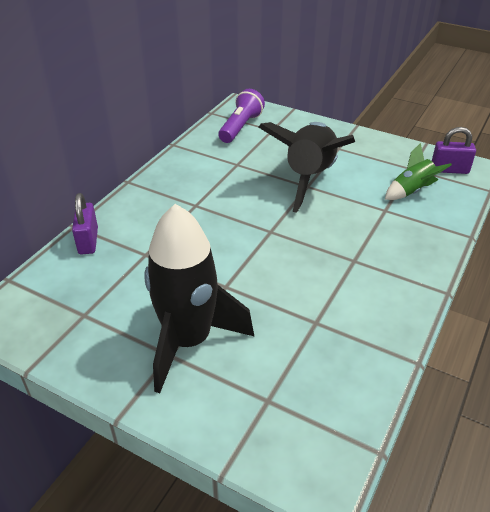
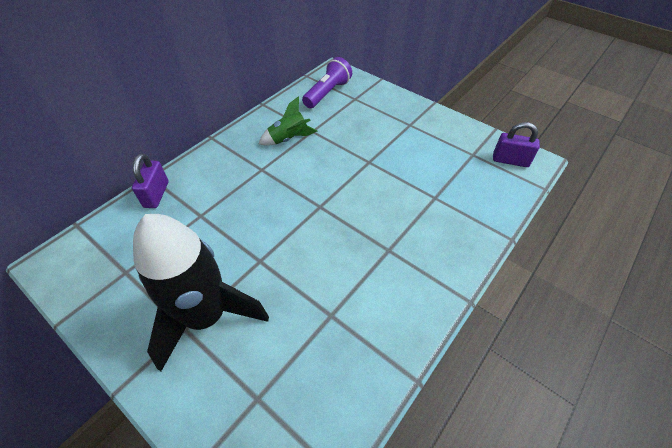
camera: 10 degrees right, 10 degrees up
black rocket [258,122,355,213] -> none
green rocket [385,143,452,200] -> green rocket moved to [259,96,317,146]

